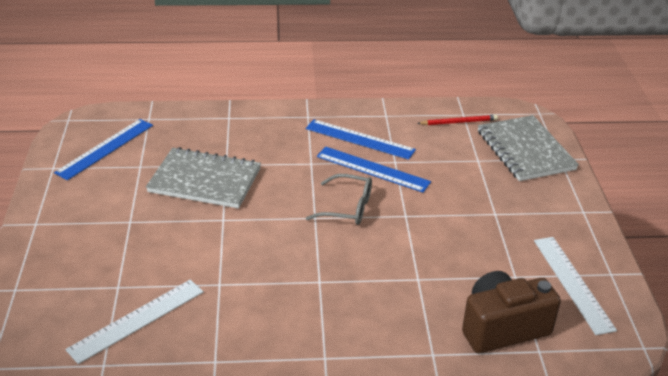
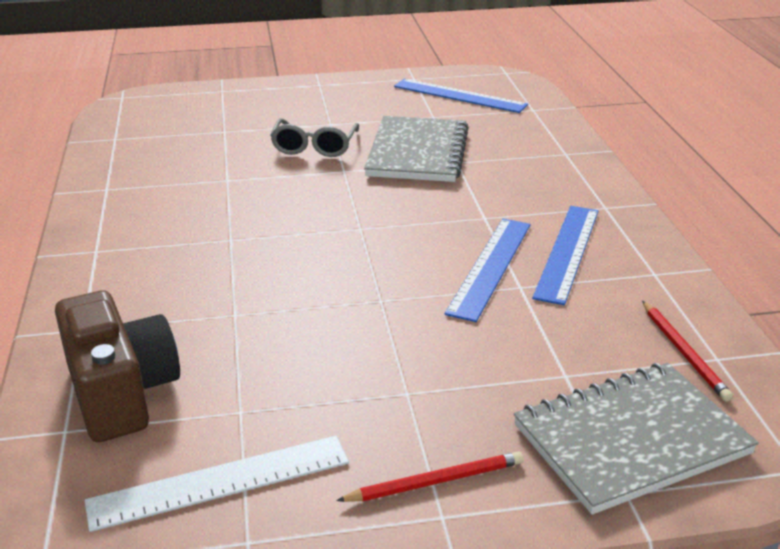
camera: 85 degrees right, 5 degrees down
white ruler [65,280,204,364] -> none
grey glasses [306,174,372,225] -> grey glasses moved to [270,119,359,157]
none -> red pencil [336,451,523,502]

